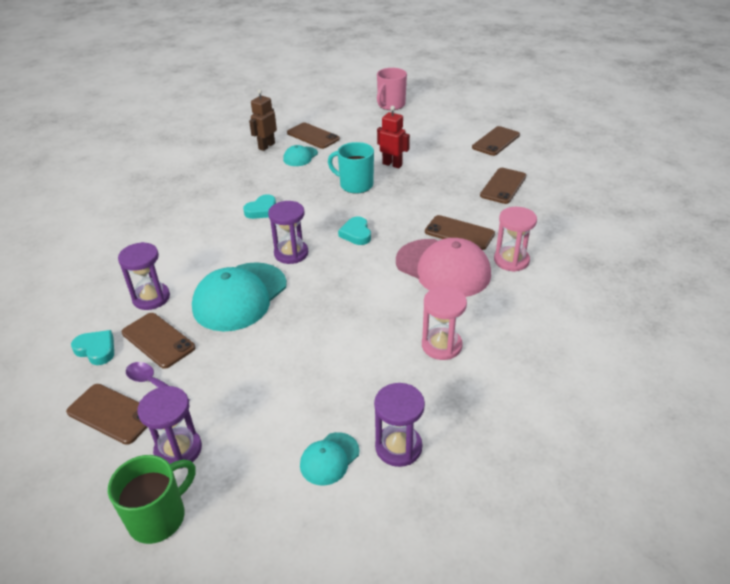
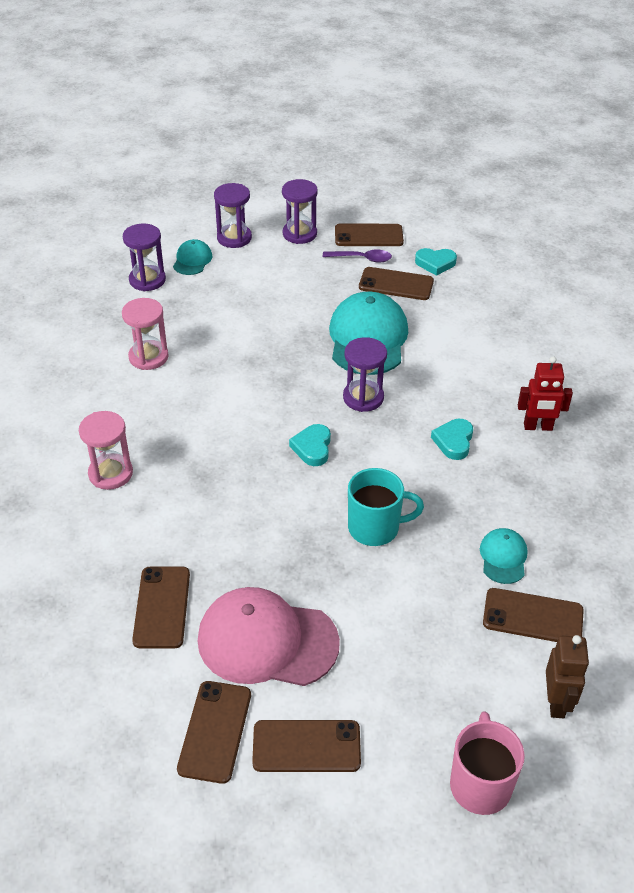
camera: 150 degrees right, 5 degrees up
green mug [108,455,196,544] -> none
purple hourglass [118,242,170,310] -> purple hourglass moved to [214,183,252,248]
brown robot [249,89,277,151] -> brown robot moved to [546,635,589,718]
turquoise heart [338,217,371,245] -> turquoise heart turned 135 degrees counterclockwise [289,424,331,466]
red robot [377,106,410,168] -> red robot moved to [518,356,573,431]
pink cap [396,238,491,297] -> pink cap moved to [198,587,340,686]
brown phone [425,215,495,250] -> brown phone moved to [252,720,361,772]

